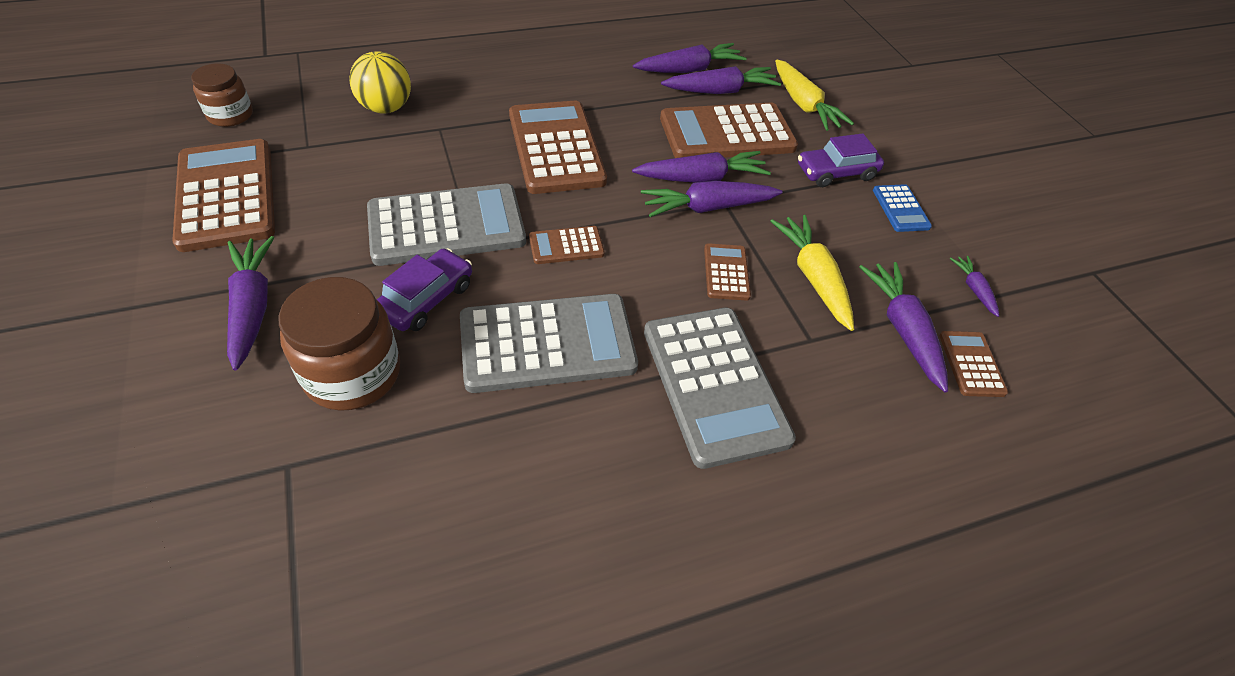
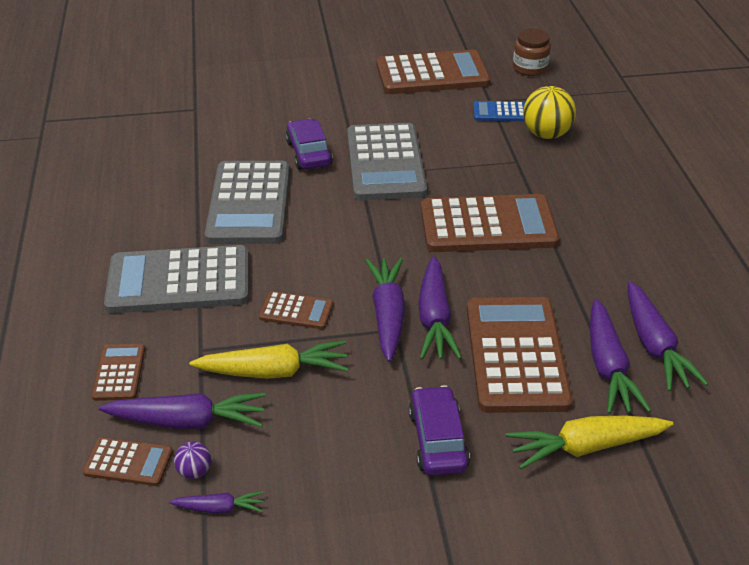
camera: 105 degrees right, 10 degrees down
purple carrot [227,236,274,371] -> none
brown jar [278,277,400,411] -> none
purple car [377,248,472,331] -> purple car turned 150 degrees counterclockwise [285,119,333,170]
brown calculator [529,226,605,264] -> brown calculator moved to [91,344,145,401]
blue calculator [873,184,932,232] -> blue calculator moved to [473,101,525,121]
none -> purple ball [174,441,211,479]

